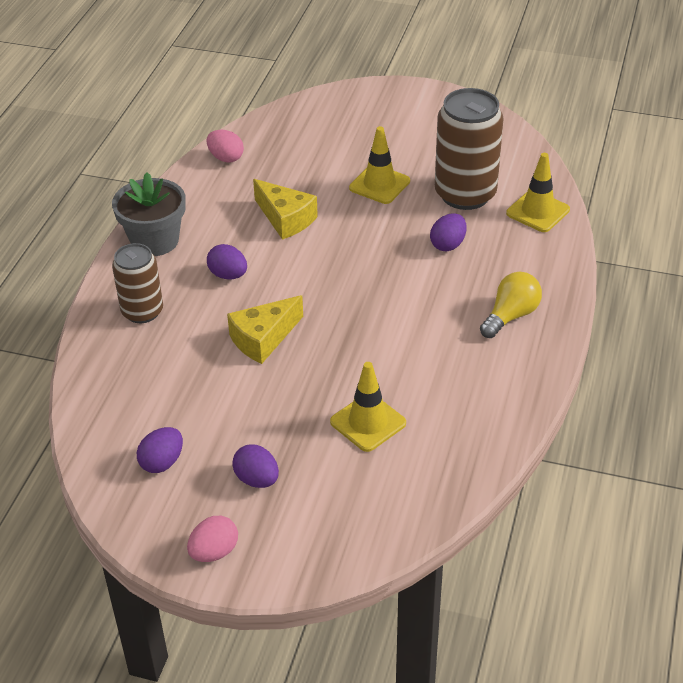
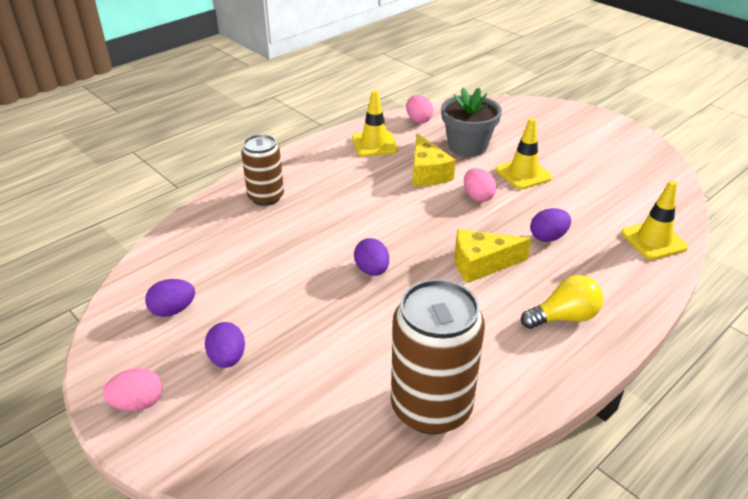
camera: 30 degrees right, 5 degrees down
grey flower pot [112,172,186,256] -> grey flower pot moved to [441,87,502,157]
purple egg [207,244,247,280] -> purple egg moved to [354,238,389,276]
yellow cheese [227,295,303,364] -> yellow cheese moved to [455,229,531,283]
yellow traffic cone [330,362,406,452] -> yellow traffic cone moved to [352,90,398,157]
brown can [435,88,504,210] -> brown can moved to [391,279,485,434]
none -> pink egg [464,168,497,202]

